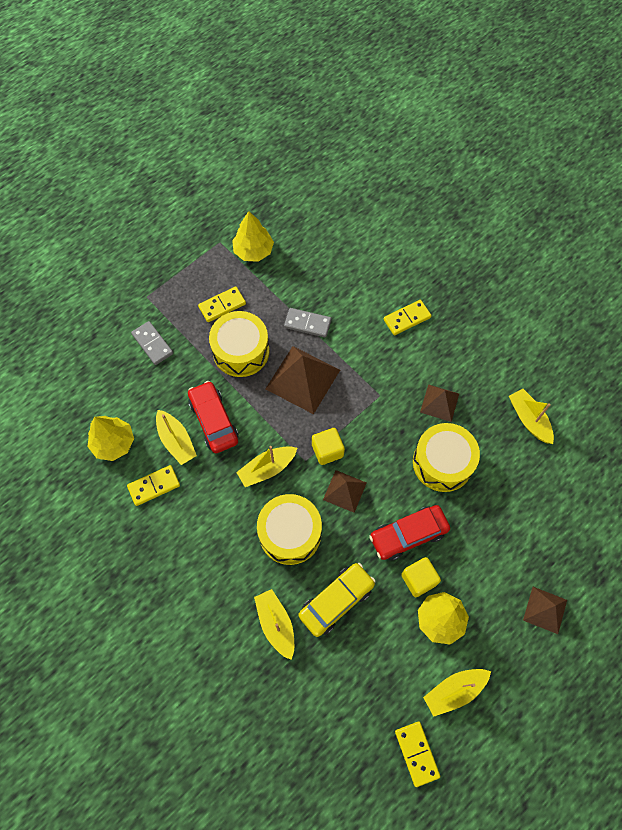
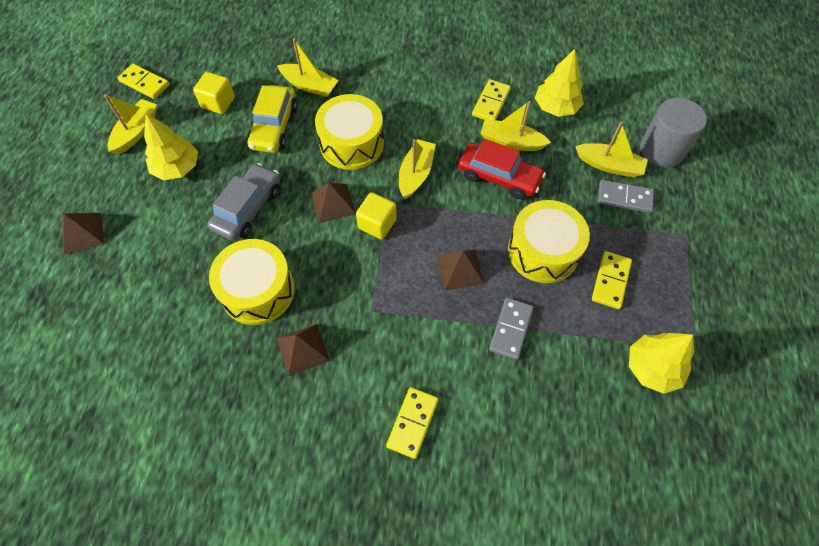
camera: 140 degrees right, 5 degrees down
brown pyramid [266,346,340,414] -> brown pyramid [437,249,484,291], size x0.58
grey domino [284,308,331,337] -> grey domino turned 45 degrees counterclockwise [489,298,534,360]
red car [369,505,450,561] -> grey car [208,163,280,241]
yellow cube [401,557,441,597] -> yellow cube moved to [193,72,235,114]
yellow boat [509,389,554,444] -> yellow boat moved to [575,122,648,177]
none -> grey cylinder [640,98,707,168]

